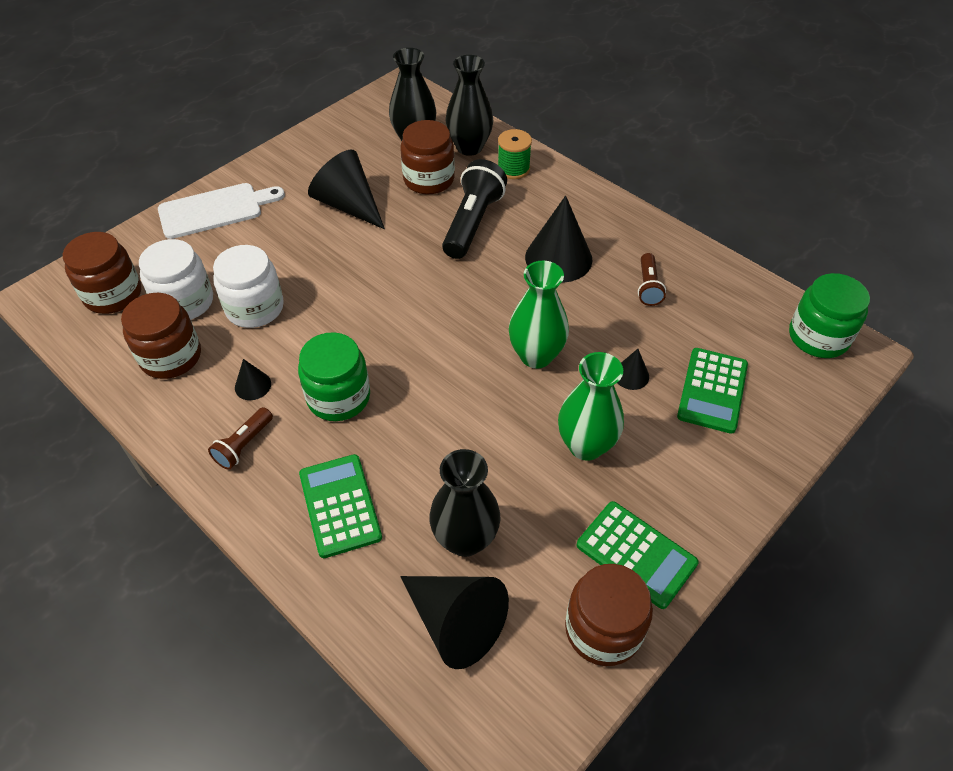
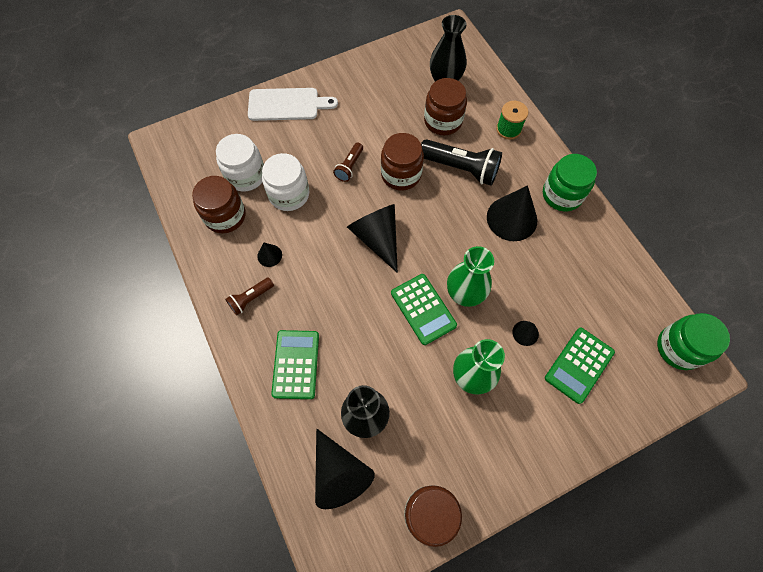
camera: 20 degrees right, 15 degrees up
brown jar [63,232,141,314] -> brown jar moved to [381,133,424,191]
green jar [298,332,370,421] -> green jar moved to [543,154,597,211]
black cone [308,150,385,229] -> black cone moved to [347,204,398,273]
black flashlight [442,159,507,259] -> black flashlight turned 75 degrees clockwise [421,139,502,186]
black vase [446,55,493,156] -> none
green calculator [577,501,699,609] -> green calculator moved to [391,274,457,345]
brown flashlight [638,253,666,306] -> brown flashlight moved to [333,143,363,182]

